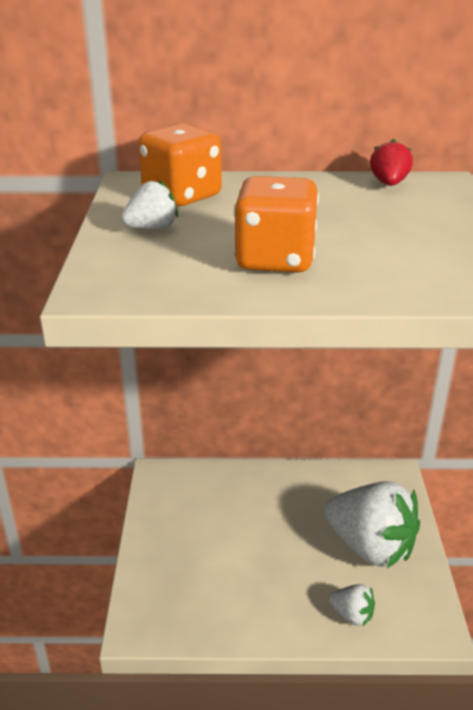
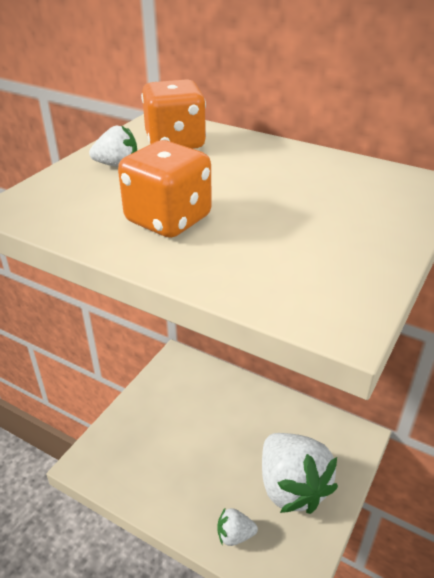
camera: 30 degrees right, 5 degrees up
white strawberry [329,584,375,627] -> white strawberry turned 120 degrees clockwise [217,508,258,546]
red strawberry [370,139,413,186] -> none

